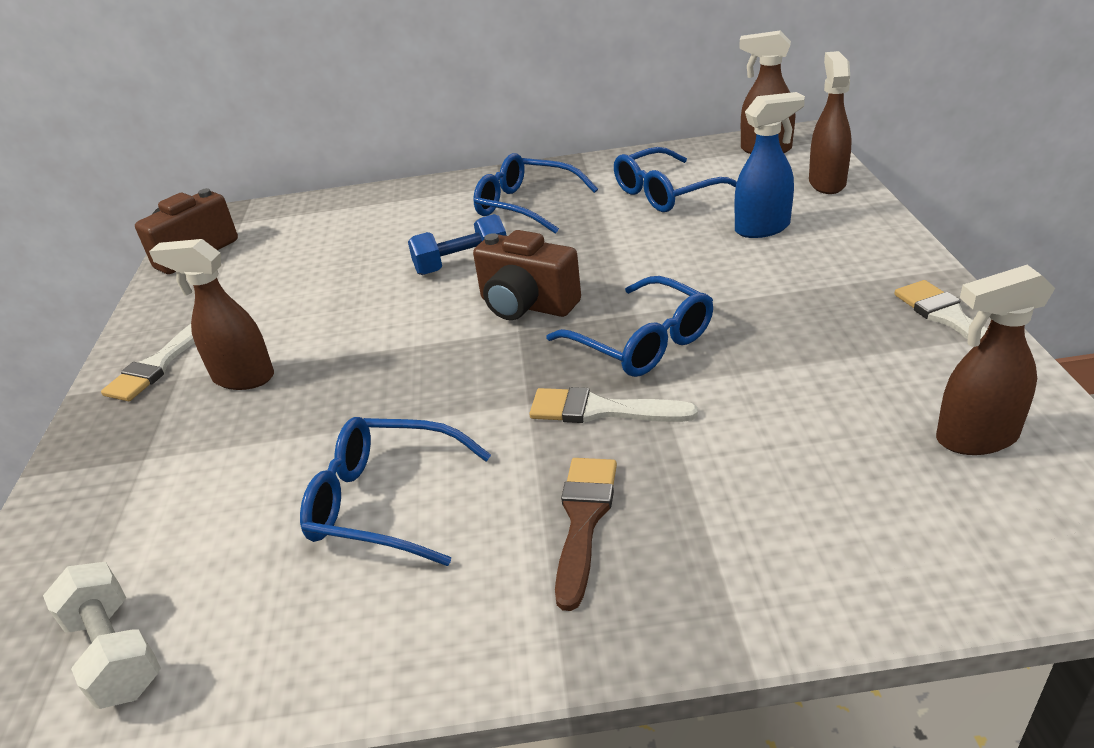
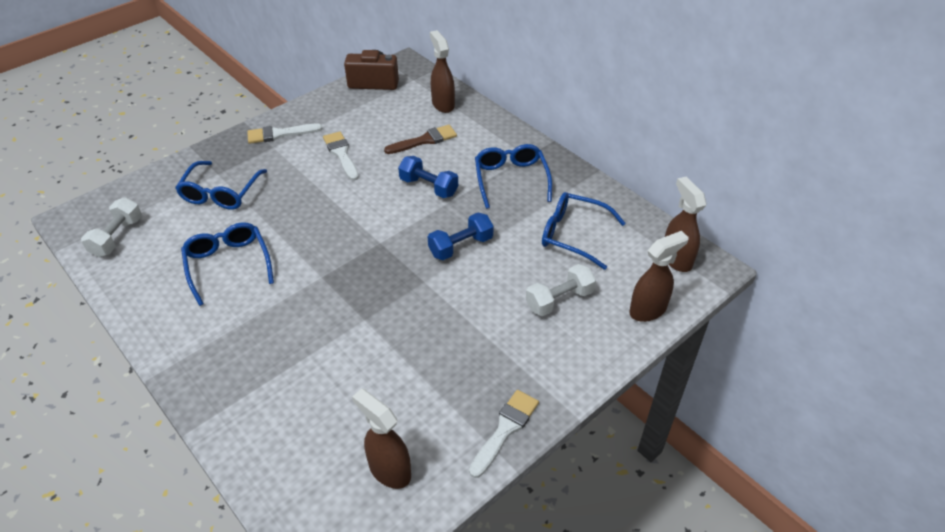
camera: 50 degrees right, 10 degrees up
brown spray bottle [149,239,274,390] -> brown spray bottle moved to [430,30,455,113]
brown camera [473,230,581,320] -> none
white brush [529,387,698,423] -> white brush moved to [323,131,359,181]
blue glasses [546,276,713,377] -> blue glasses moved to [175,161,267,210]
brown brush [555,458,617,611] -> brown brush moved to [384,125,457,154]
blue spray bottle [734,92,805,238] -> white dumbbell [526,264,596,316]
none -> blue dumbbell [428,213,493,260]

